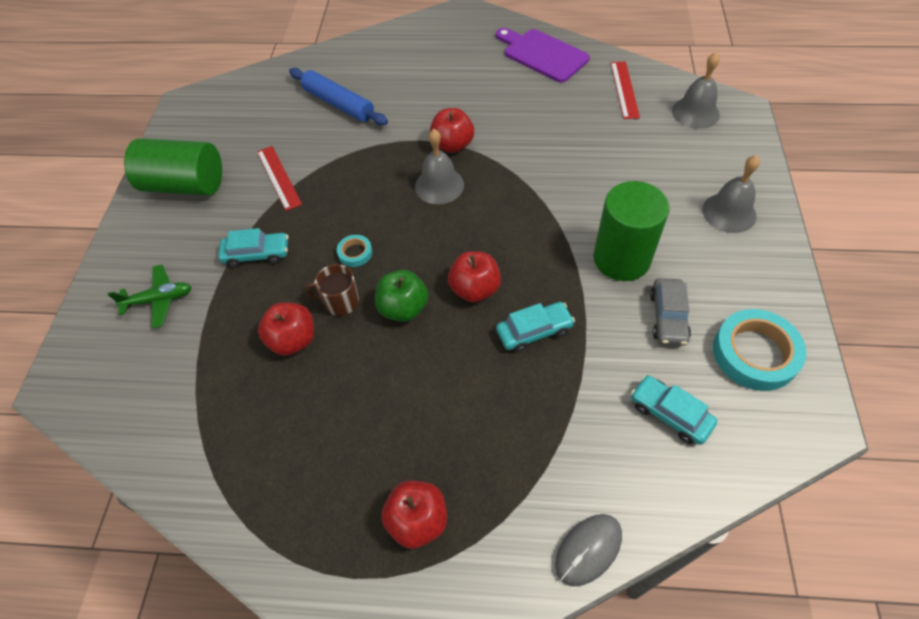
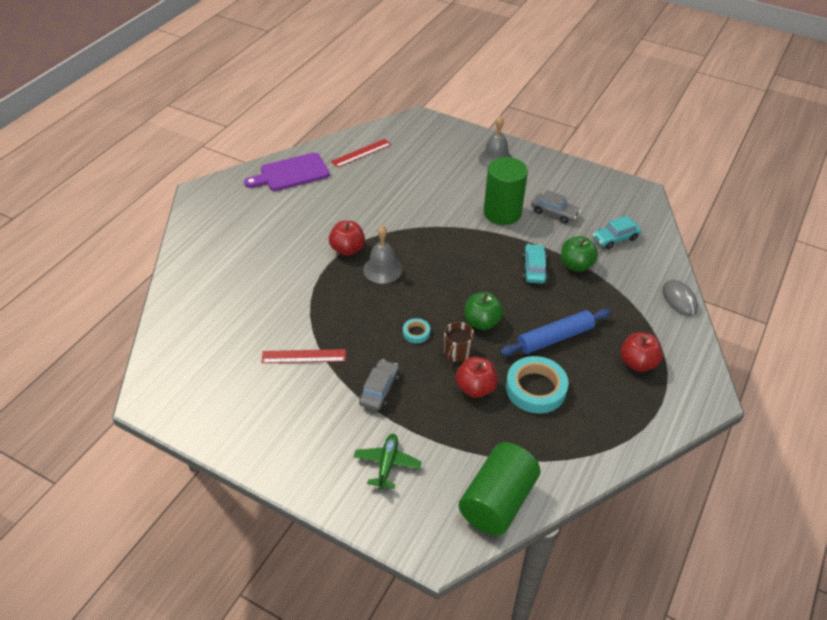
camera: 70 degrees left, 10 degrees down
green cylinder [124,138,222,196] -> green cylinder moved to [459,442,540,536]
turquoise car [218,228,289,268] -> grey car [359,359,399,411]
blue rolling pin [289,68,388,125] -> blue rolling pin moved to [500,309,611,356]
red apple [448,251,501,303] -> none
red ruler [611,61,640,119] -> red ruler turned 60 degrees counterclockwise [331,139,391,168]
grey bell [672,52,720,129] -> none
turquoise tape [713,309,807,391] -> turquoise tape moved to [506,356,569,413]
none -> green apple [561,236,598,272]

